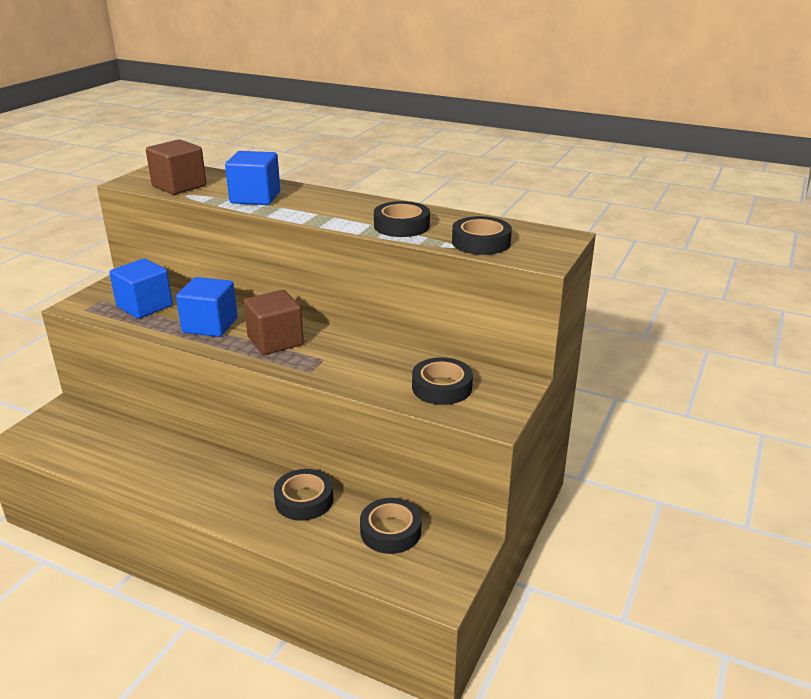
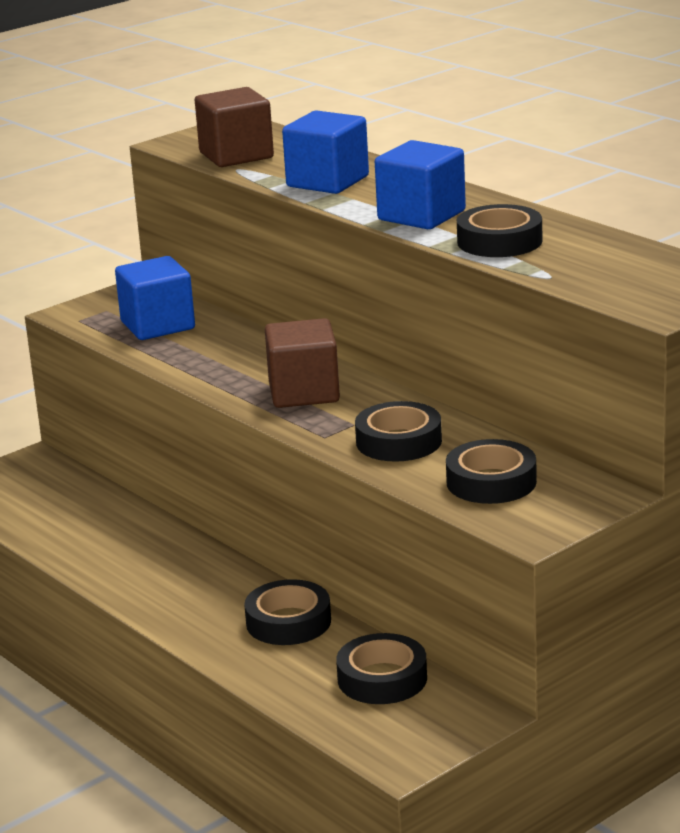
camera: 25 degrees right, 5 degrees down
blue cube [176,277,238,337] -> blue cube moved to [375,140,466,229]
black tape [452,216,512,255] -> black tape moved to [355,401,442,462]

